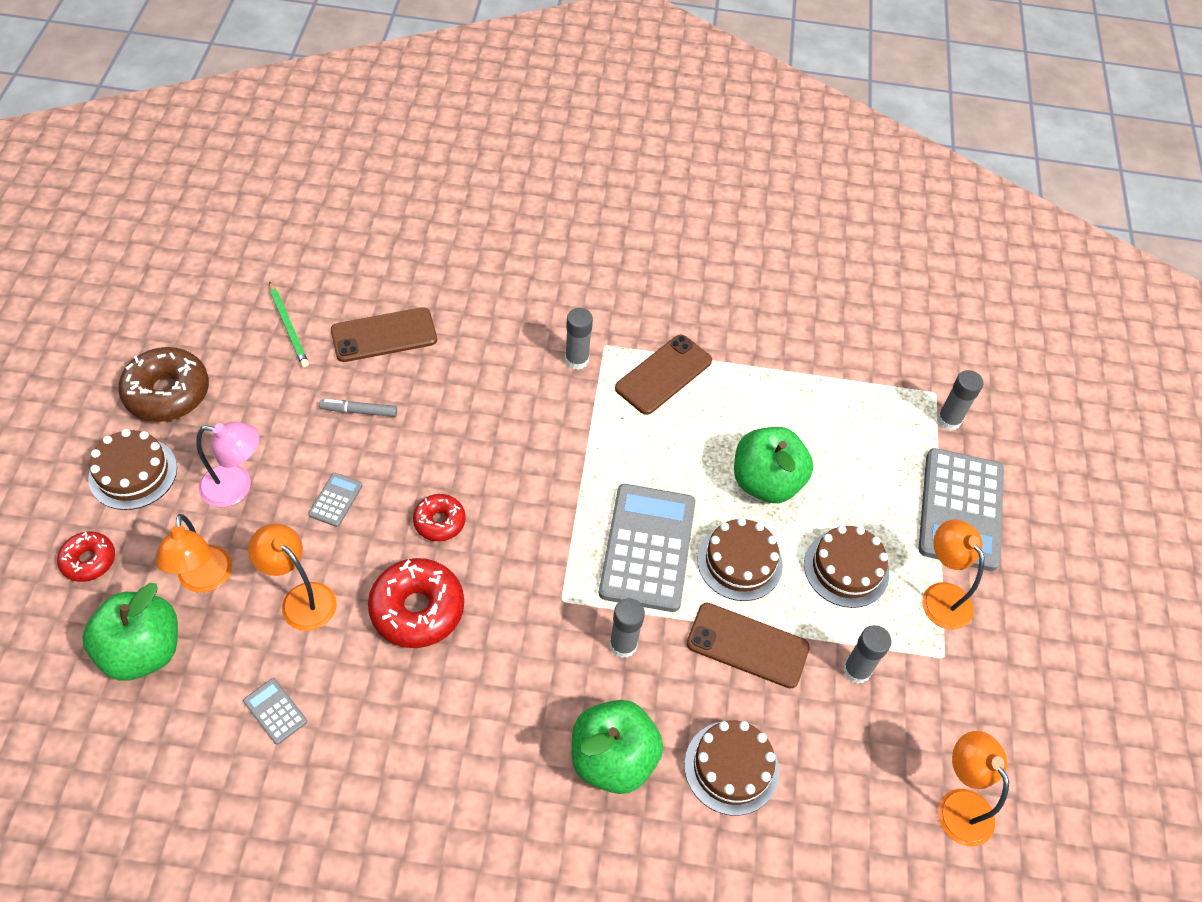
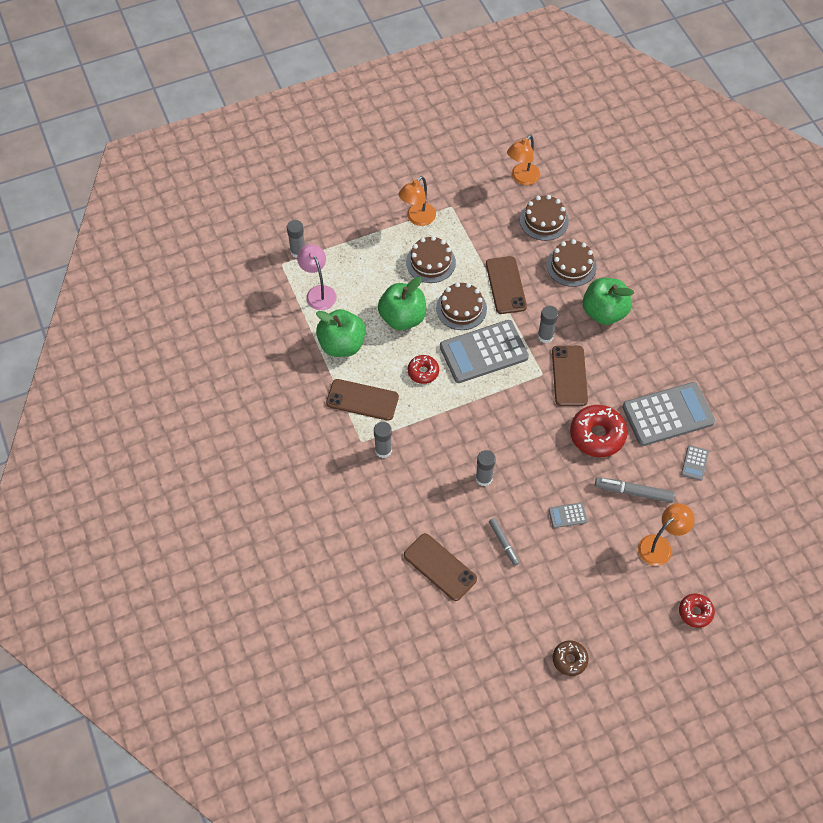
camera: 115 degrees left, 5 degrees up
green apple [82,583,178,681] -> green apple moved to [316,309,366,357]
brown cake [88,429,177,510] -> brown cake moved to [520,195,569,241]
brown donut [118,347,209,422] -> brown donut [552,641,589,676], size x0.58
pink lamp [196,422,259,507] -> pink lamp moved to [297,244,337,310]
orange lamp [248,523,337,631] -> grey marker [595,477,675,503]
green pencil [269,281,309,367] -> none
red donut [413,494,466,541] -> red donut moved to [408,355,439,384]
grey glue stick [843,625,892,684] -> grey glue stick moved to [476,450,496,486]
grey calculator [919,448,1004,571] -> grey calculator moved to [622,382,715,446]
none -> brown phone [552,346,588,406]

